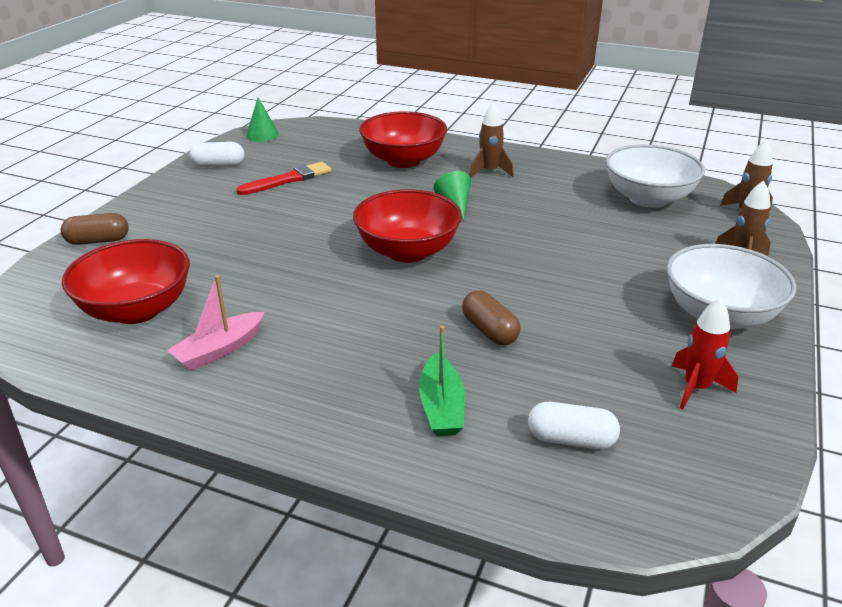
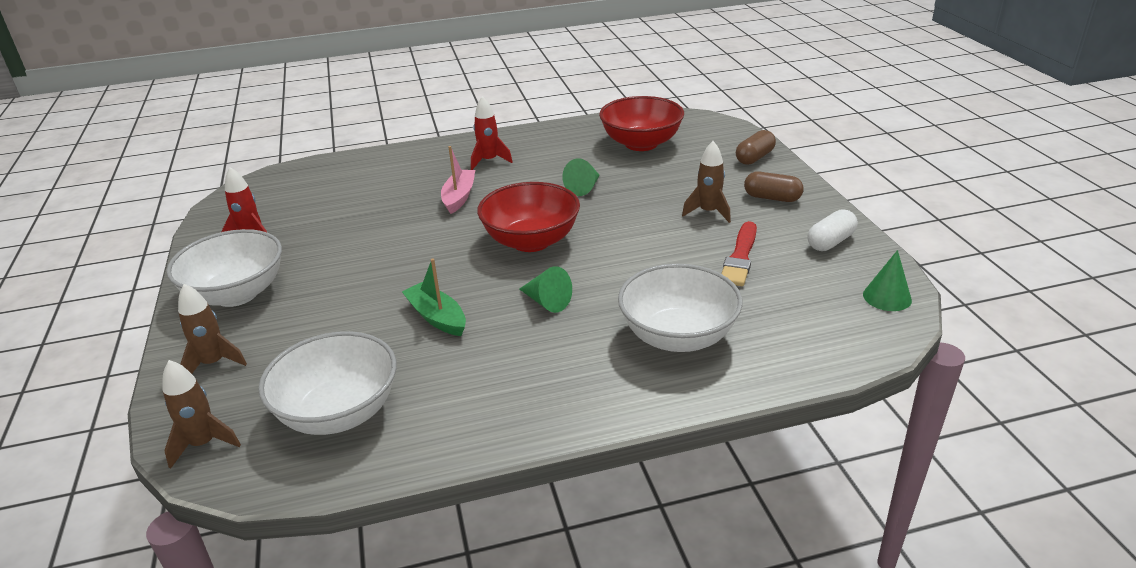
camera: 145 degrees right, 0 degrees up
pink boat [167,275,264,370] -> pink boat moved to [441,146,475,214]
red bowl [359,111,447,168] -> white bowl [618,264,743,352]
green boat [419,326,465,436] -> green boat moved to [402,259,466,336]
brown capsule [462,290,521,345] -> brown capsule moved to [744,172,804,202]
brown rocket [469,102,514,178] -> brown rocket moved to [682,141,731,223]
white capsule [528,402,620,449] -> none
none -> red rocket [471,96,513,170]
none -> green cone [562,158,600,196]

